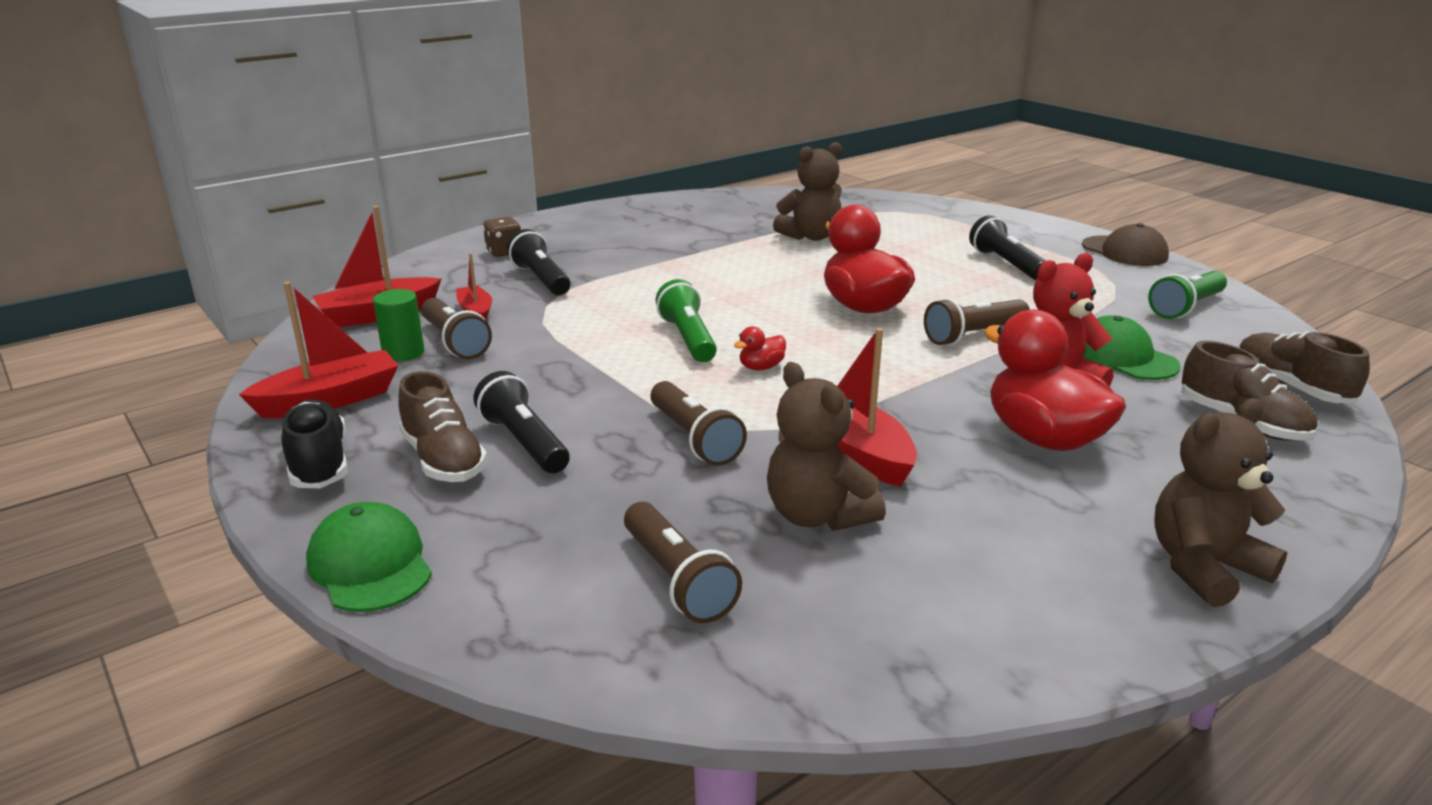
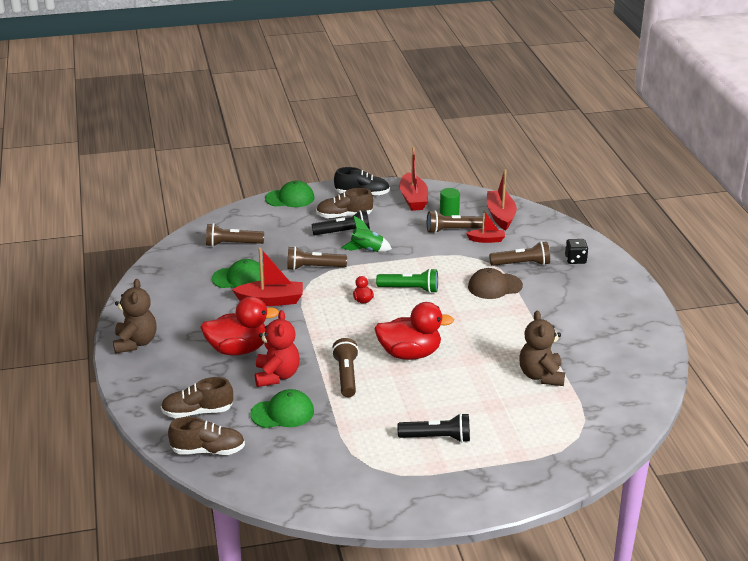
camera: 115 degrees right, 5 degrees up
brown dice [483,217,521,257] -> black dice [565,239,588,264]
black flashlight [507,229,570,295] -> brown flashlight [489,241,550,266]
brown teddy bear [767,362,886,531] -> green cap [212,259,264,288]
brown cap [1082,223,1169,266] -> brown cap moved to [468,268,523,299]
green flashlight [1148,271,1227,319] -> none
none -> green rocket [341,216,392,252]

